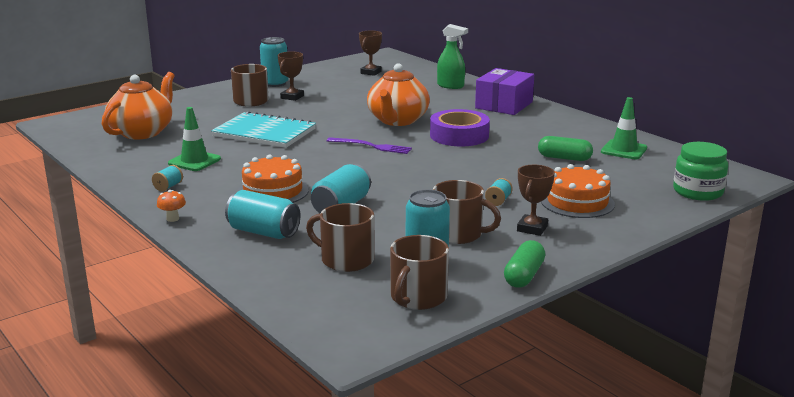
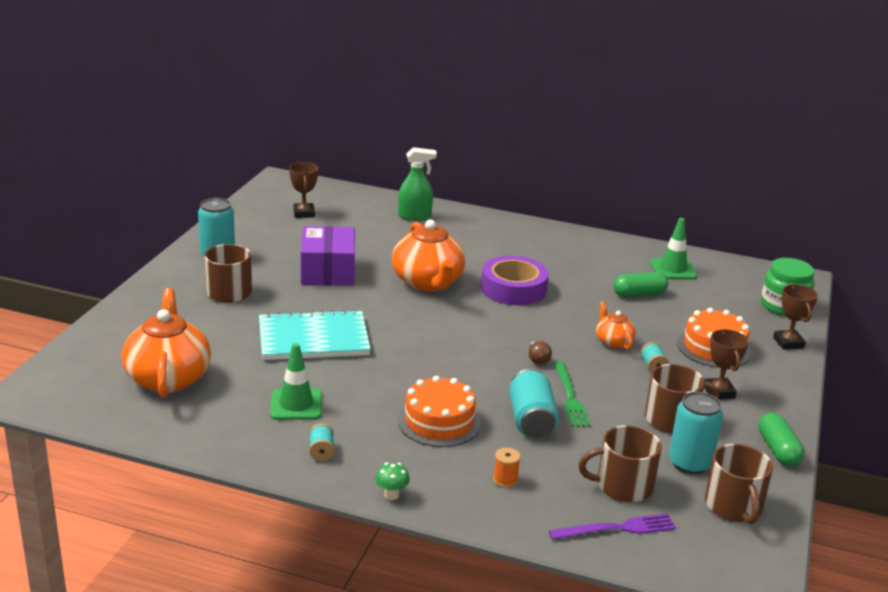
camera: 35 degrees left, 5 degrees up
orange mushroom [157,190,186,222] -> green mushroom [375,463,410,500]
turquoise can [225,190,301,239] -> orange spool [493,448,521,488]
brown trophy [278,52,304,101] -> brown trophy moved to [773,284,818,350]
purple fork [327,137,412,154] -> purple fork moved to [549,514,676,540]
purple box [475,68,534,115] -> purple box moved to [301,226,355,286]
none -> brown light bulb [529,341,552,364]
none -> green fork [554,361,590,427]
none -> orange teapot [596,302,636,349]

